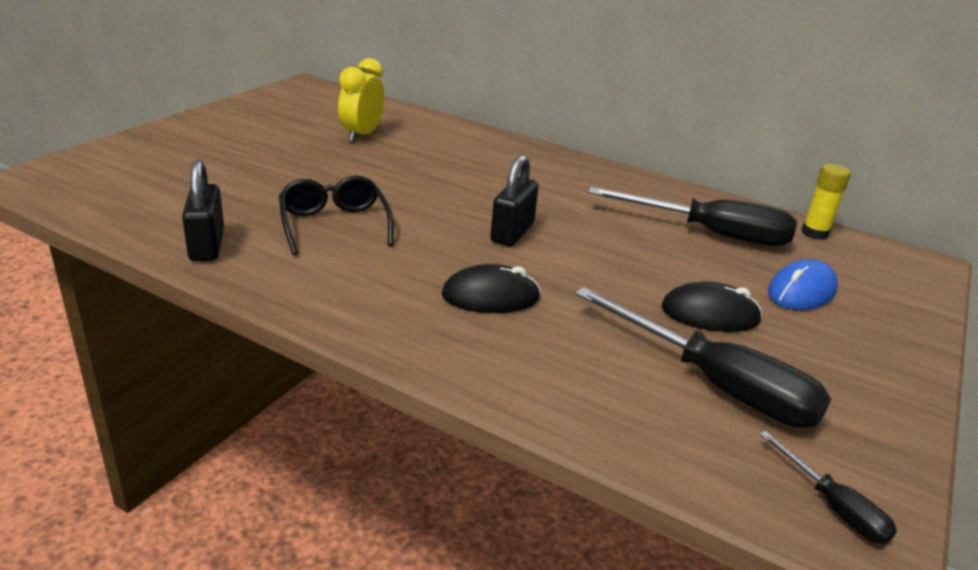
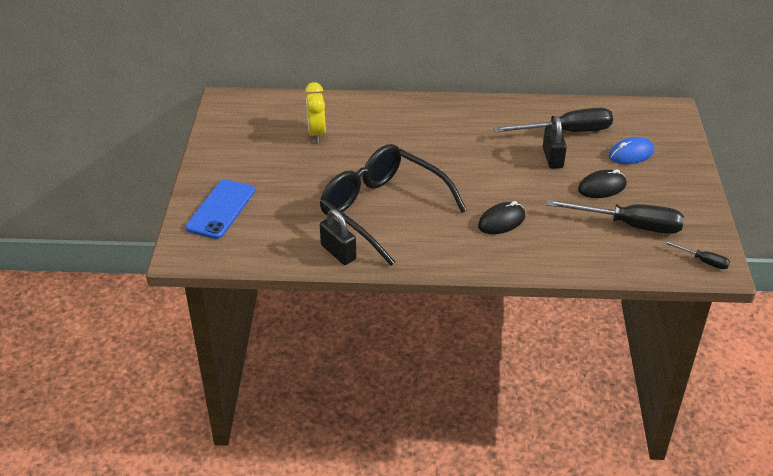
camera: 25 degrees left, 10 degrees up
black glasses [279,175,394,255] -> black glasses [320,144,467,265], size x1.89
black padlock [490,155,539,246] -> black padlock moved to [543,116,567,169]
blue mouse [768,259,838,310] -> blue mouse turned 45 degrees clockwise [609,137,654,164]
yellow glue stick [801,164,851,240] -> none
none -> blue phone [185,179,255,239]

